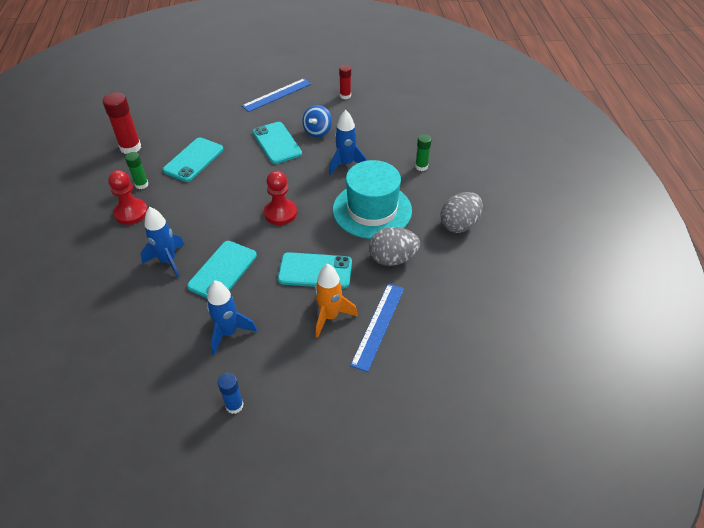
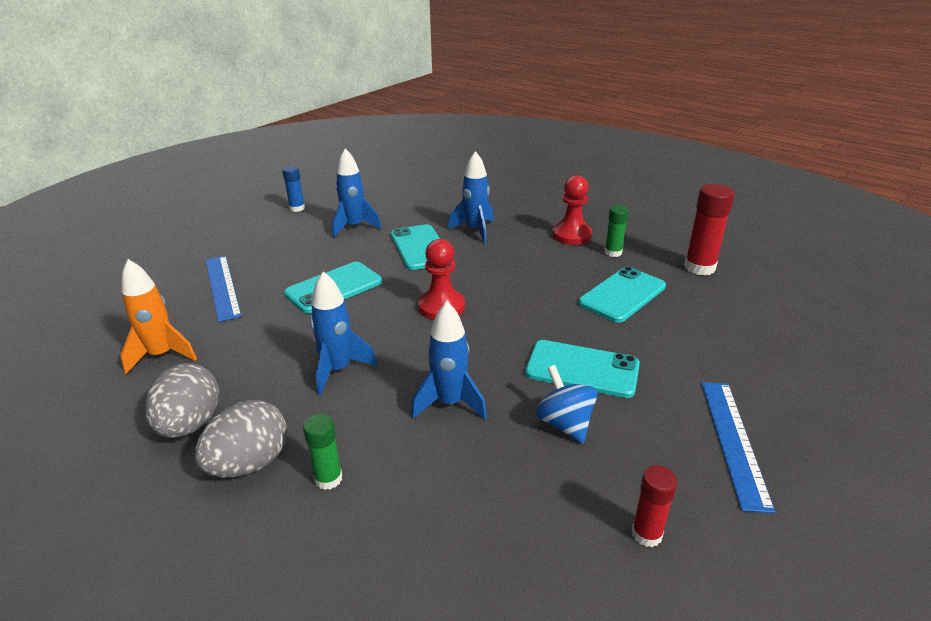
camera: 135 degrees right, 15 degrees down
turquoise phone [163,137,223,182] -> turquoise phone turned 60 degrees clockwise [578,267,666,323]
orange rocket [315,264,358,338] -> orange rocket moved to [120,259,197,375]
turquoise hat [333,160,412,239] -> blue rocket [310,272,378,395]
grey egg [369,227,420,266] -> grey egg moved to [195,400,287,478]

